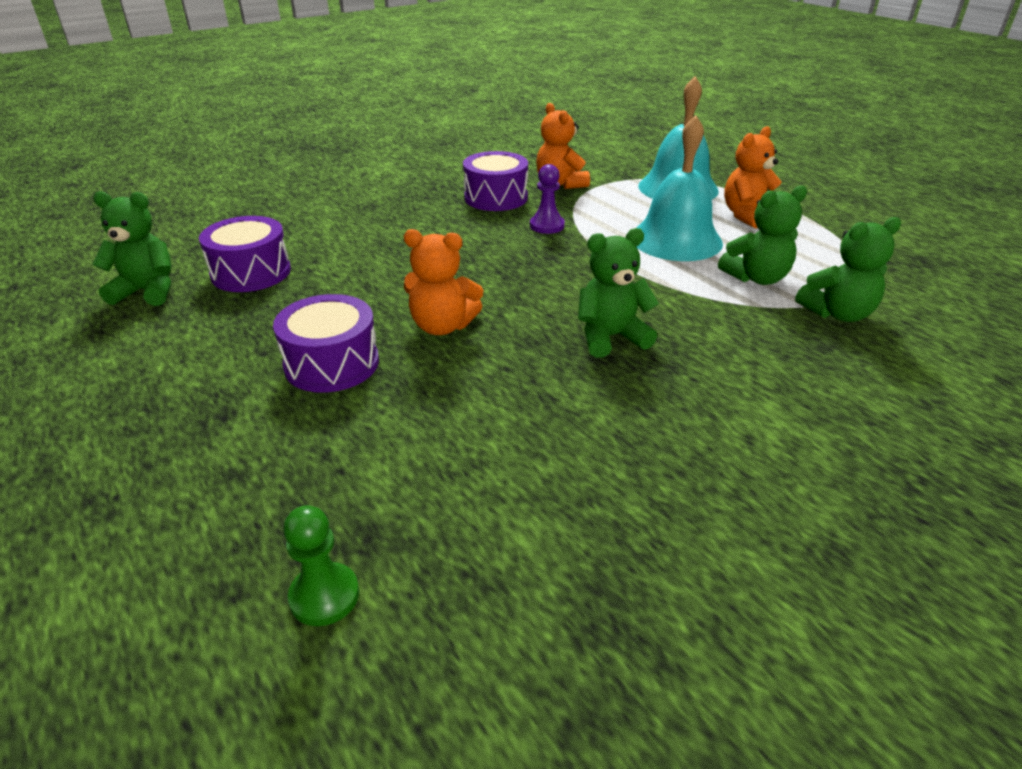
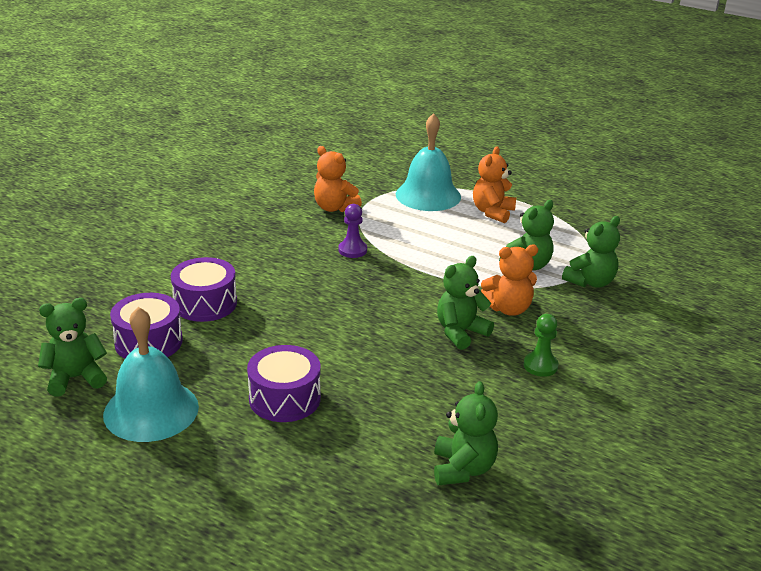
camera: 25 degrees left, 5 degrees down
green pawn [283,505,359,626] -> green pawn moved to [524,314,558,377]
orange teddy bear [404,229,484,335] -> orange teddy bear moved to [481,245,538,316]
purple drum [463,151,528,211] -> purple drum moved to [171,257,237,322]
turquoise bell [636,115,723,261] -> turquoise bell moved to [103,307,199,442]
none -> green teddy bear [434,381,498,485]

